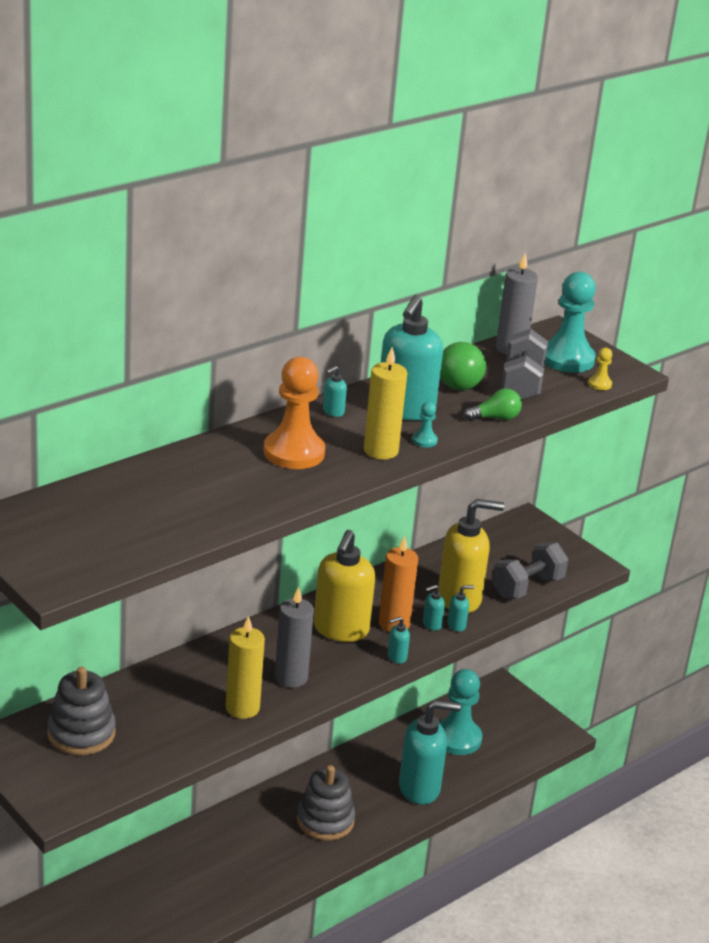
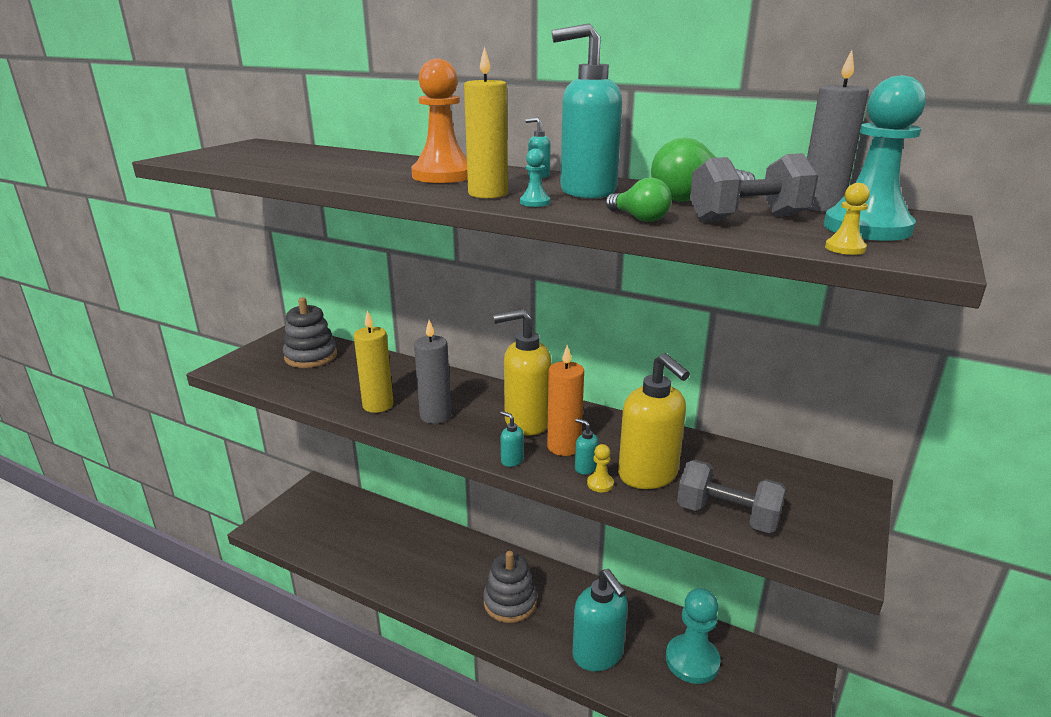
camera: 70 degrees right, 5 degrees down
turquoise soap dispenser [448,585,474,632] -> yellow pawn [587,444,614,492]

